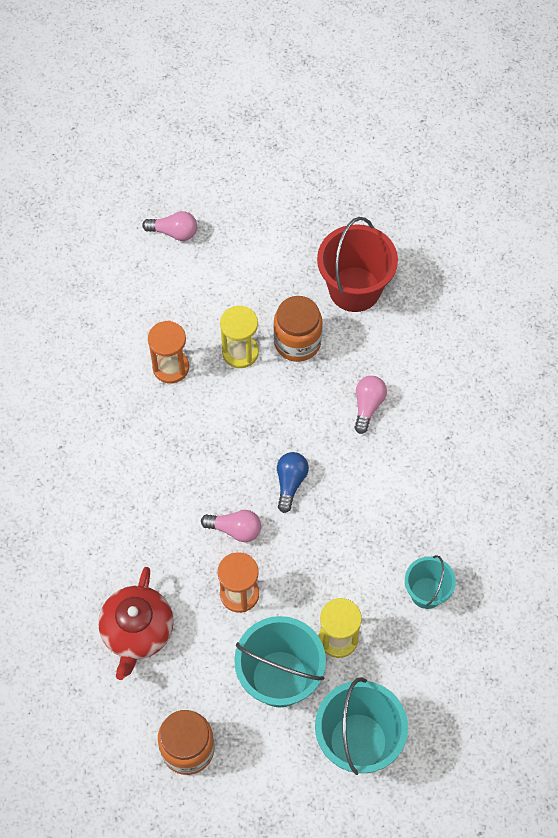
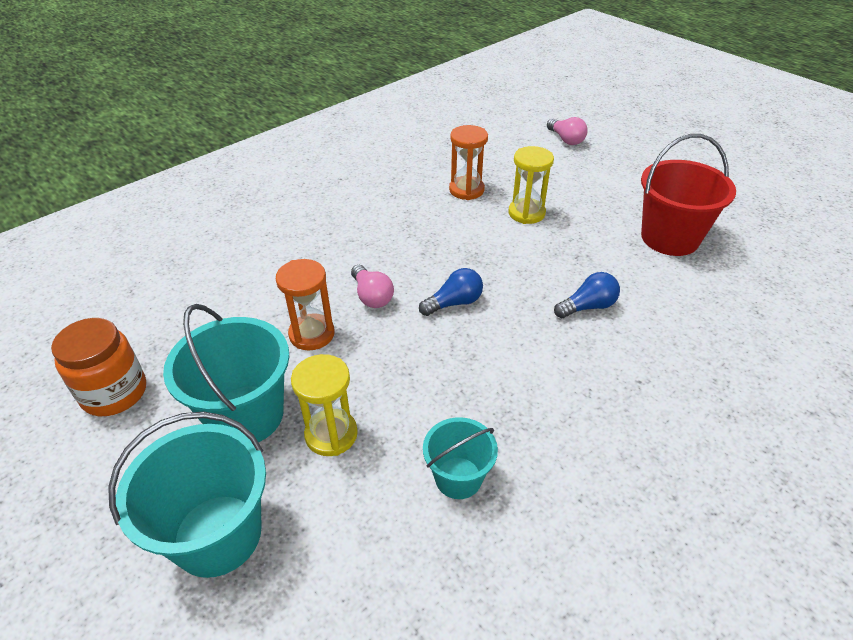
camera: 50 degrees right, 20 degrees down
red teapot [98,567,174,680] -> none
orange jar [273,296,322,362] -> none
pink light bulb [354,376,387,434] -> blue light bulb [554,272,620,318]

